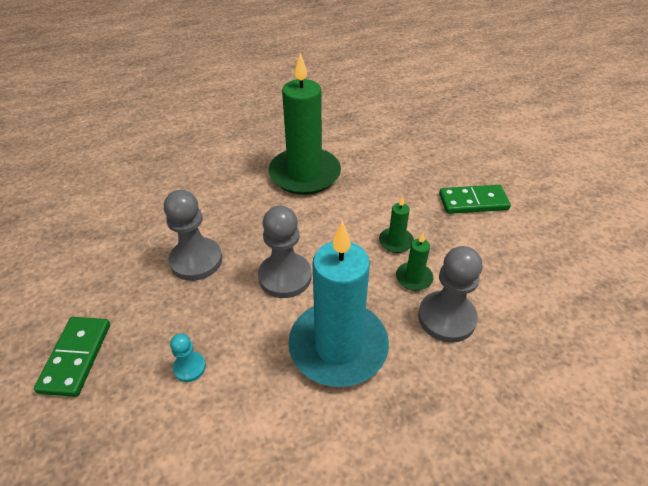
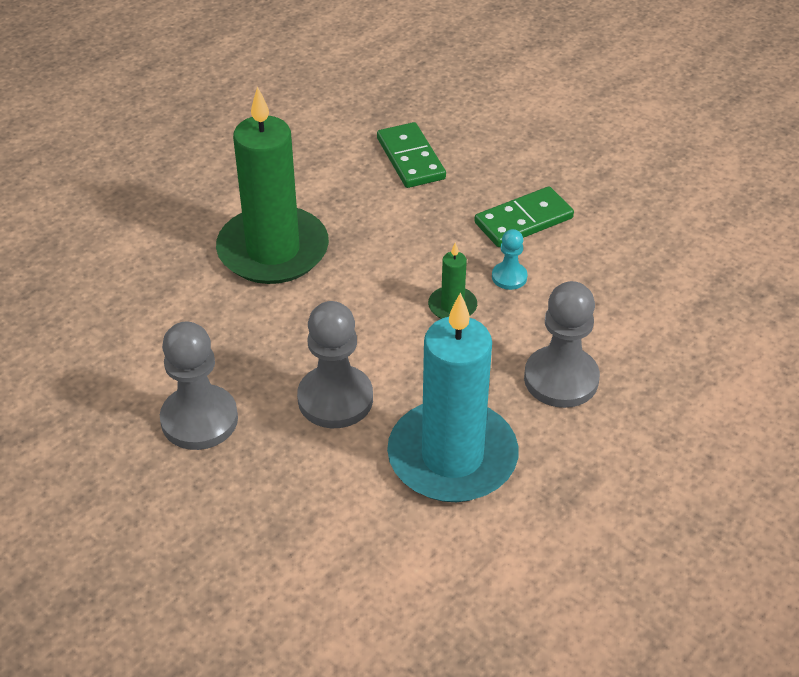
camera: 25 degrees left, 0 degrees up
green domino [34,317,110,397] -> green domino moved to [377,122,446,188]
turquoise pawn [170,333,206,382] -> turquoise pawn moved to [492,229,528,290]
green candle [396,233,433,291] -> none

